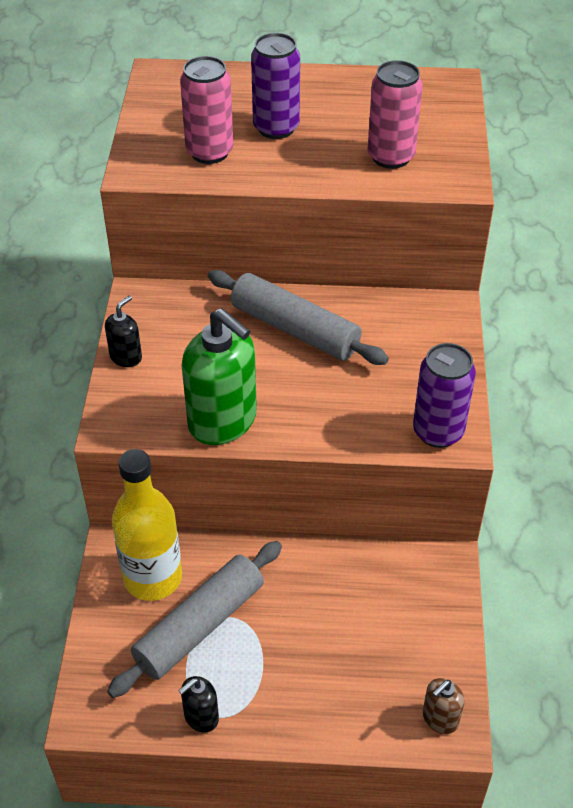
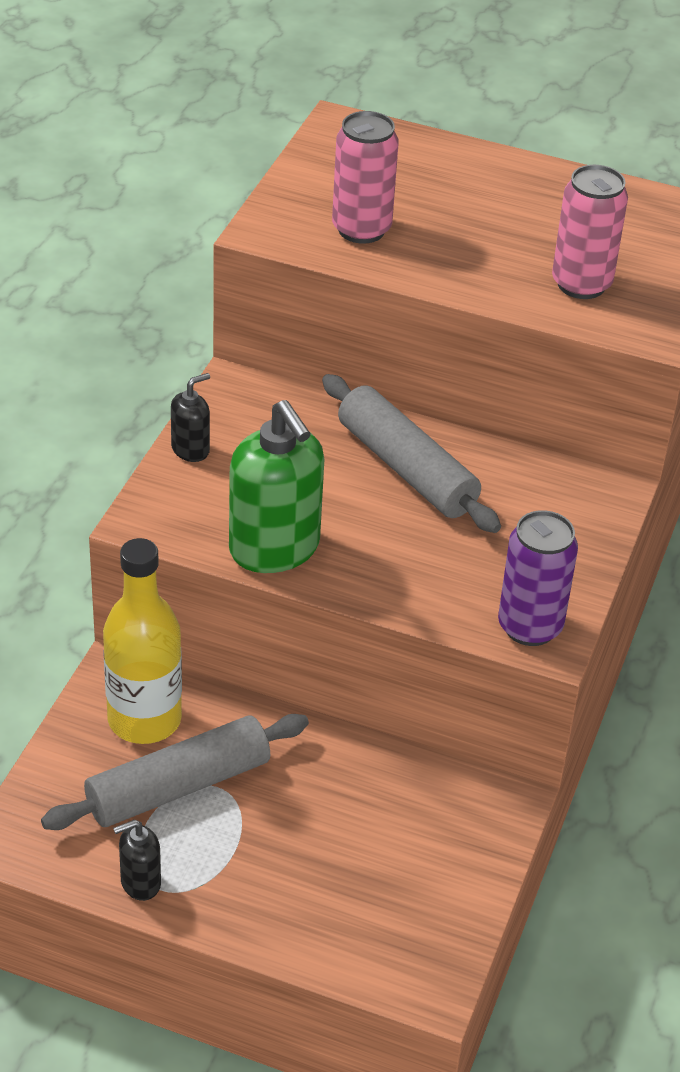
camera: 15 degrees right, 5 degrees down
purple can [251,33,300,139] -> none
brown soap dispenser [423,678,464,734] -> none

